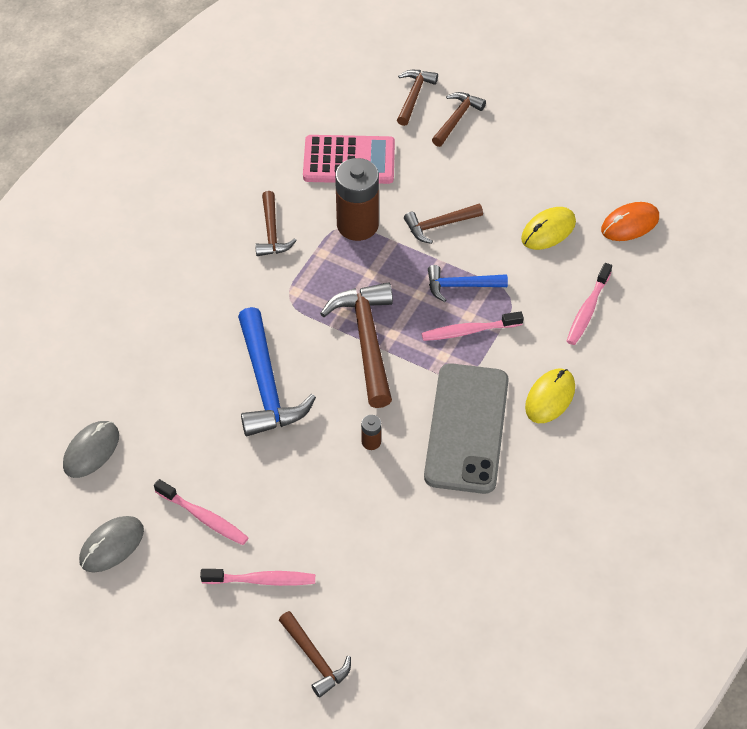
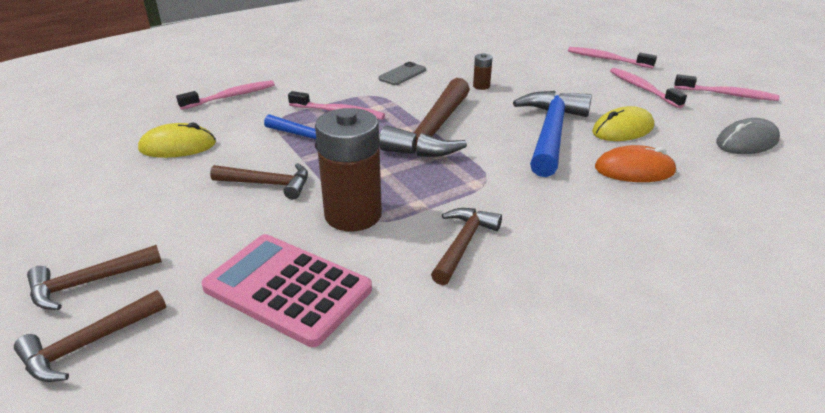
camera: 150 degrees left, 20 degrees down
grey mouse [79,516,144,573] -> pink toothbrush [674,74,779,101]
brown hammer [279,611,351,698] -> none
grey phone [424,363,509,494] -> grey phone [378,62,426,85], size x0.42
yellow mouse [525,369,575,423] -> yellow mouse moved to [592,106,654,141]
orange mouse [601,202,659,241] -> orange mouse moved to [595,145,676,182]

